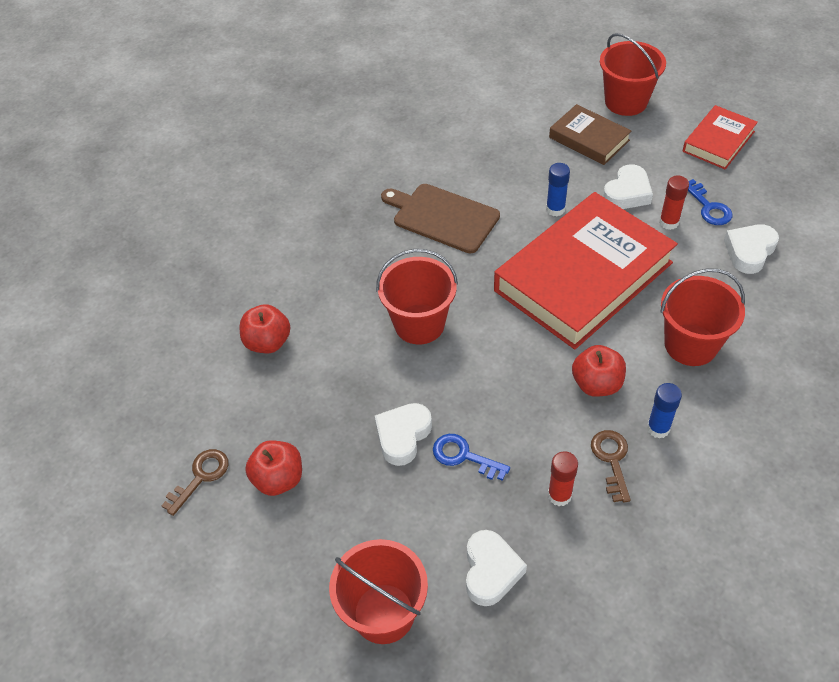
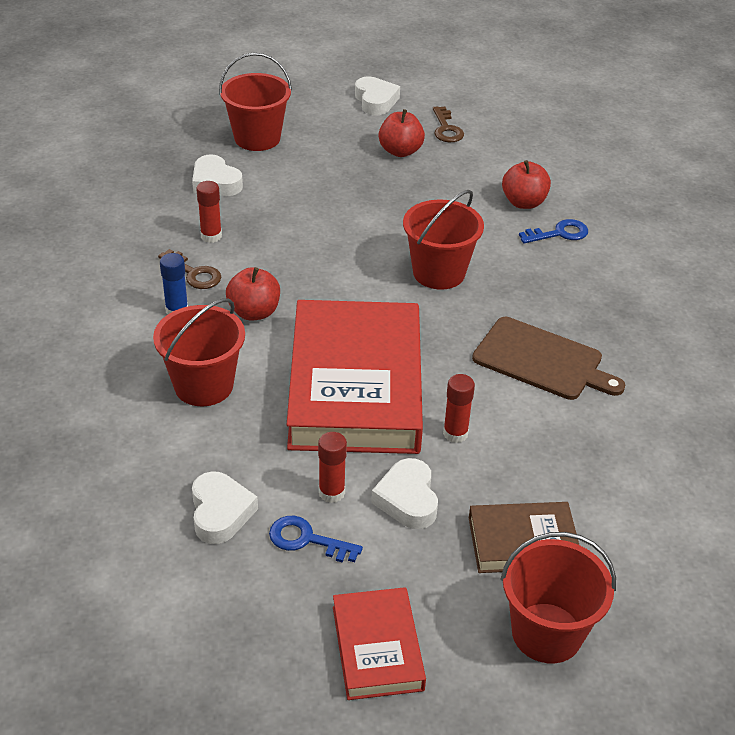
camera: 130 degrees right, 10 degrees down
white heart [375,403,432,466] -> white heart moved to [355,76,400,115]
brown cutting board [381,184,500,253] -> brown cutting board turned 45 degrees clockwise [472,317,625,400]
blue key [433,434,510,481] -> blue key moved to [519,219,588,243]
blue glue stick [546,163,570,217] -> red glue stick [443,374,475,443]

